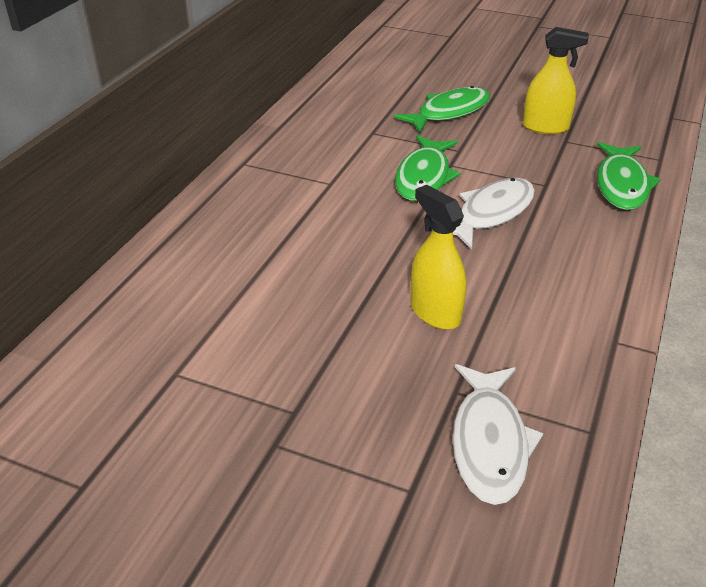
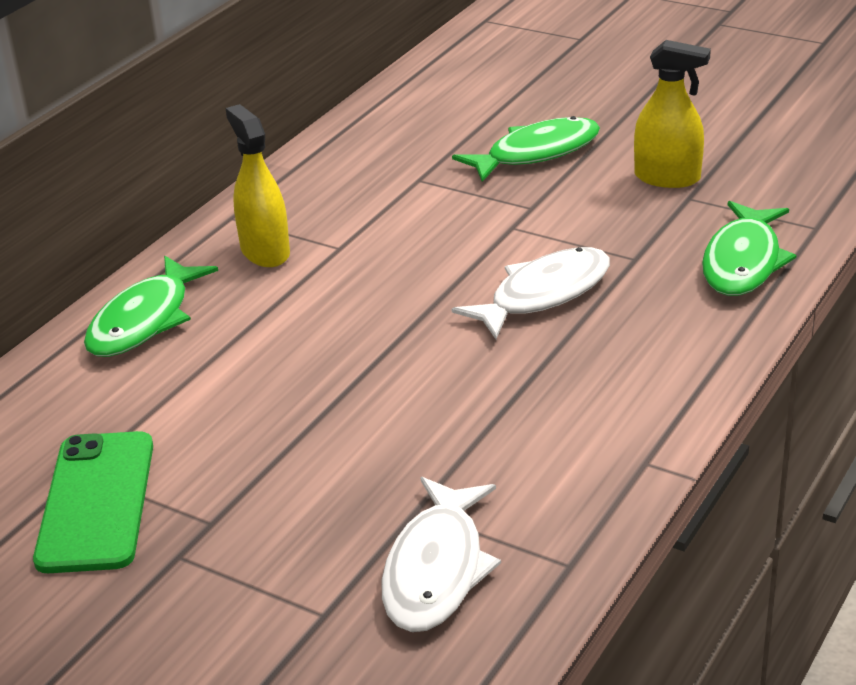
camera: 10 degrees right, 5 degrees down
green fish [395,135,460,201] -> green fish moved to [84,256,218,357]
yellow spray bottle [411,185,467,330] -> yellow spray bottle moved to [226,104,290,267]
none -> green phone [33,431,153,573]

